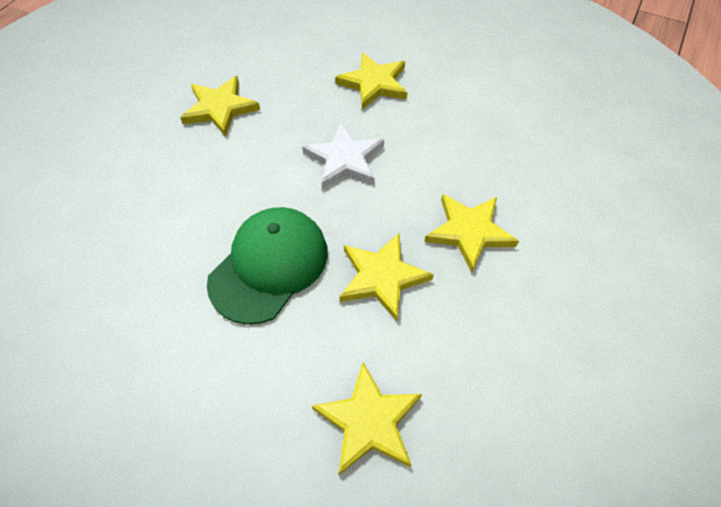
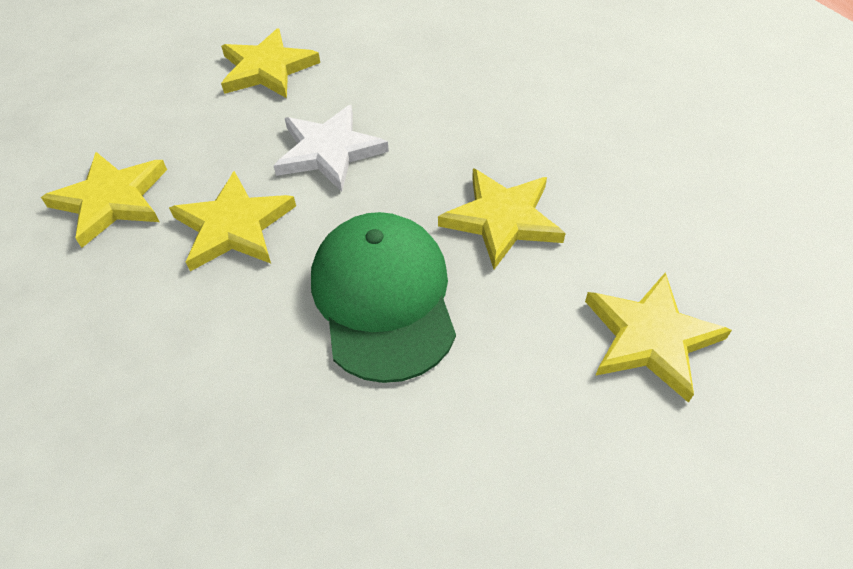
camera: 45 degrees left, 5 degrees down
yellow star [425,194,519,273] -> yellow star moved to [169,171,296,271]

